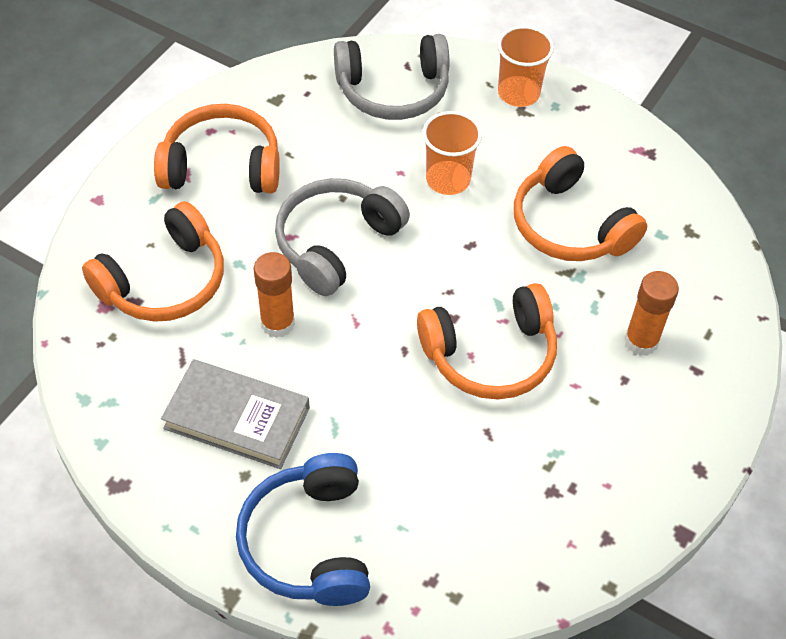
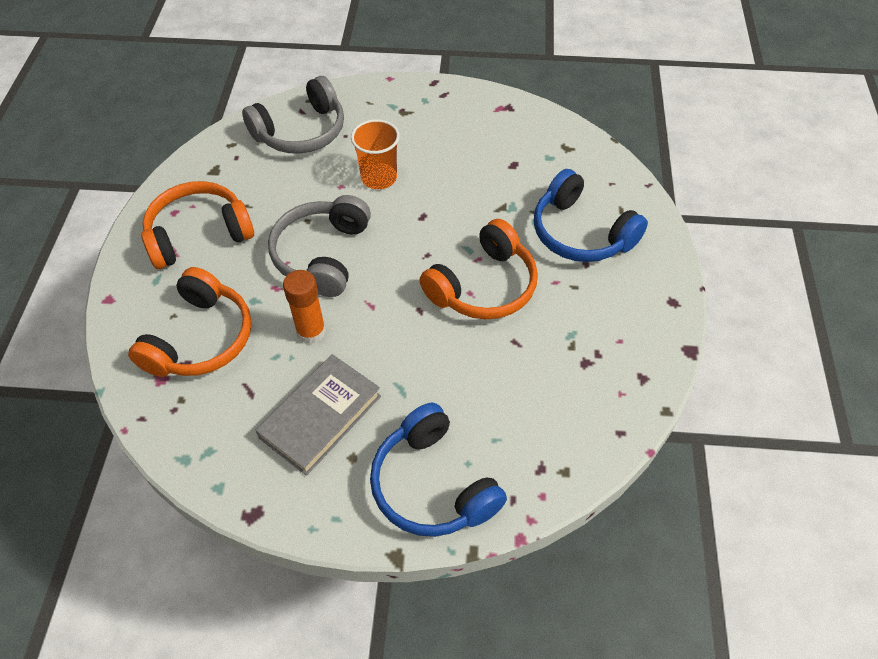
camera: 25 degrees left, 0 degrees up
grey book [161,359,310,469] -> grey book turned 45 degrees counterclockwise [255,354,381,476]
orange cup [498,26,554,107] -> none
orange headphones [514,146,647,261] -> none
orange glue stick [624,271,679,356] -> blue headphones [534,169,648,262]

